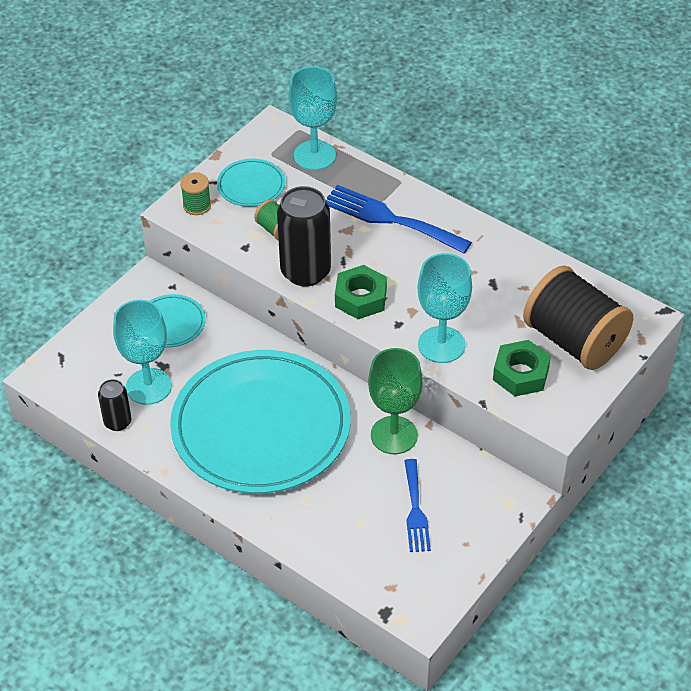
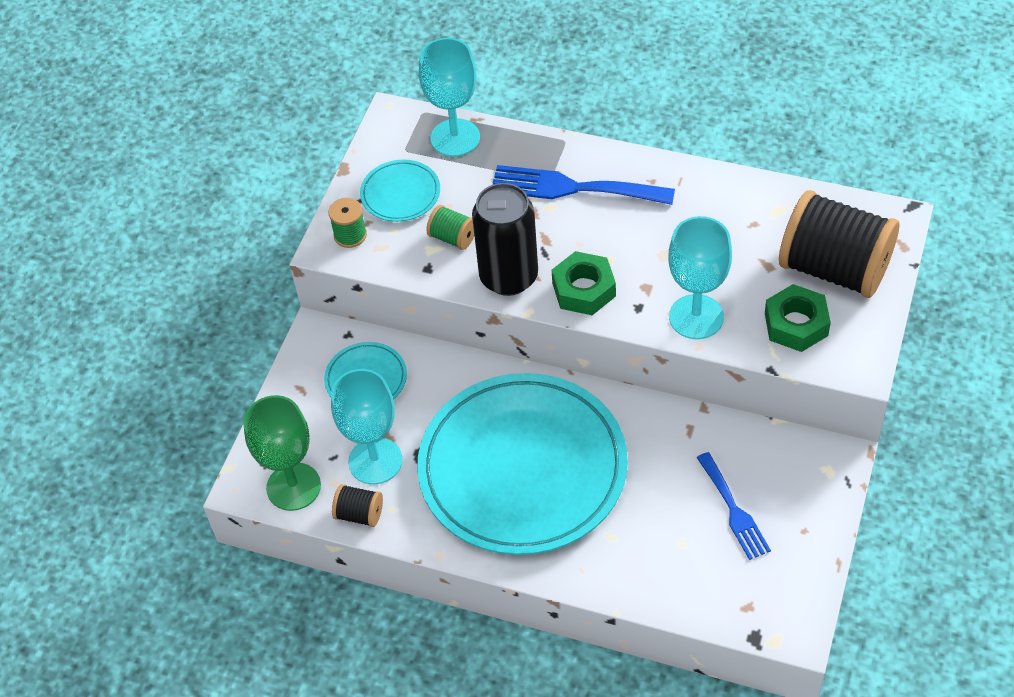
camera: 15 degrees left, 5 degrees up
black can [98,379,131,431] -> black spool [332,484,383,527]
green goblet [368,348,423,454] -> green goblet moved to [243,395,321,511]

